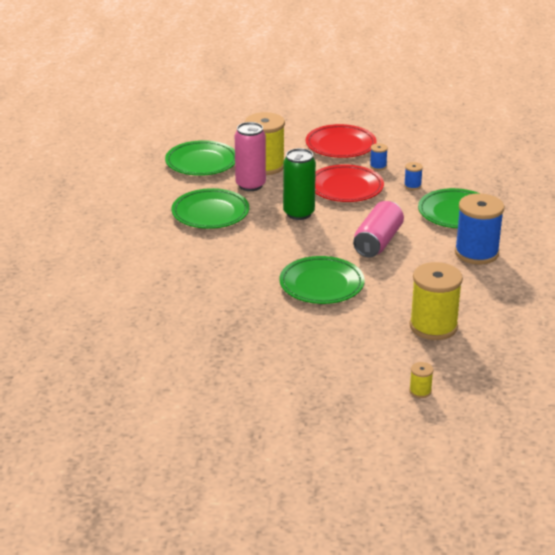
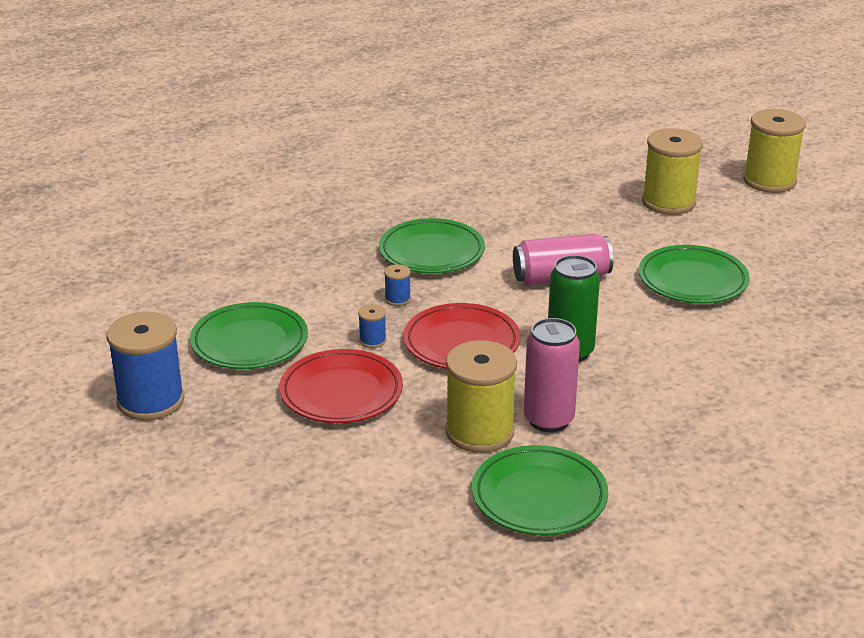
camera: 125 degrees left, 0 degrees up
green plate [171,188,249,229] -> green plate moved to [190,302,308,369]
yellow spool [409,362,434,398] -> yellow spool [743,109,806,193], size x2.31
blue spool [455,193,504,265] -> blue spool moved to [107,312,184,421]

